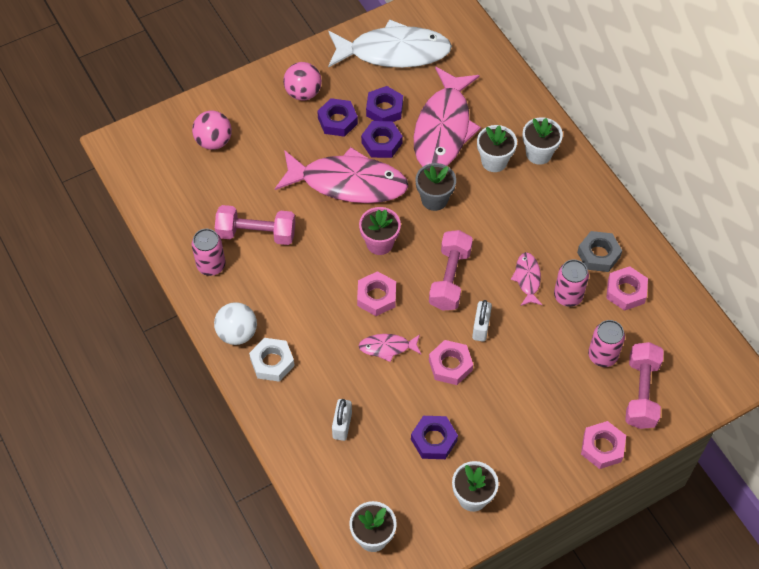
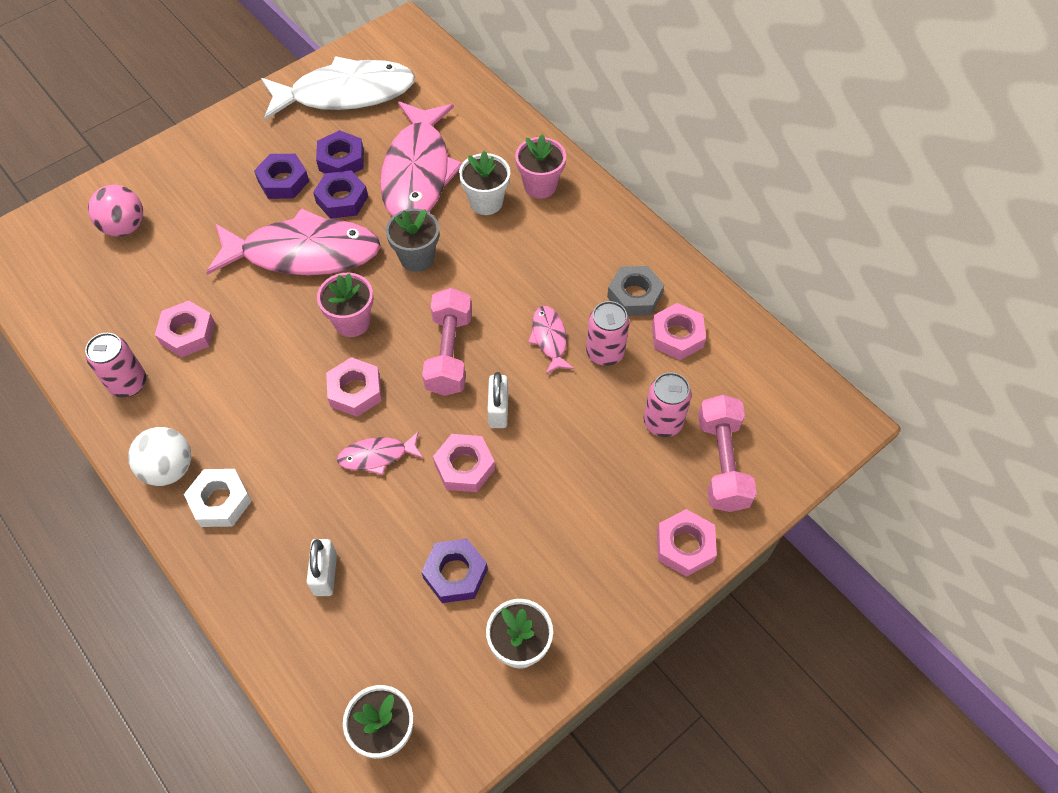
camera: 10 degrees left, 0 degrees up
pink dumbbell [215,205,295,245] -> pink nut [155,301,215,358]
pink ball [283,62,322,100] -> none
white flower pot [523,117,563,165] -> pink flower pot [515,135,566,199]

